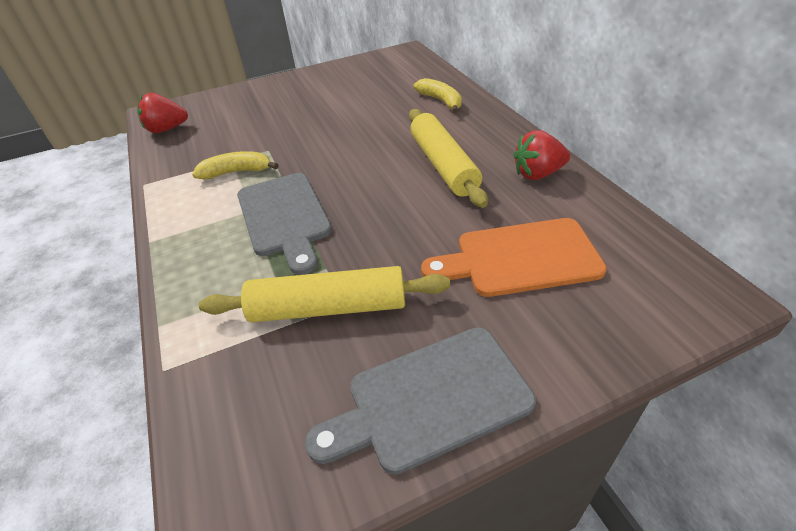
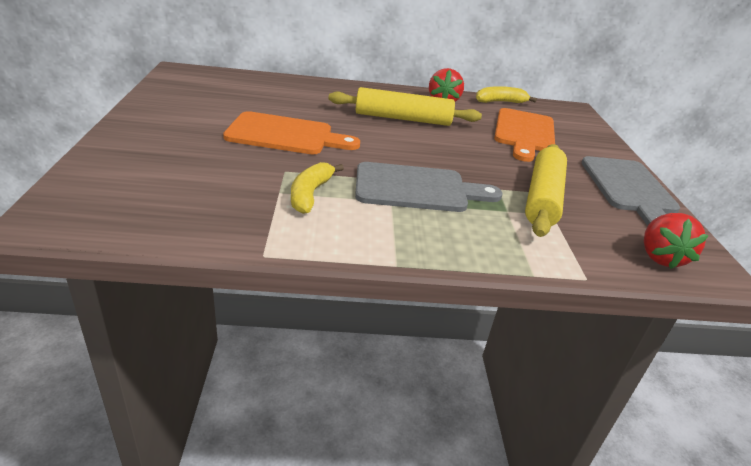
camera: 75 degrees left, 10 degrees down
red strawberry [137,93,188,133] -> red strawberry moved to [644,213,708,269]
yellow banana [414,78,462,113] -> yellow banana moved to [476,86,537,103]
none -> orange cutting board [223,111,360,155]

